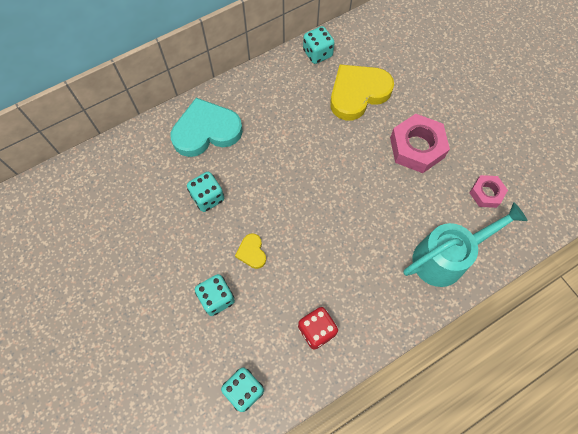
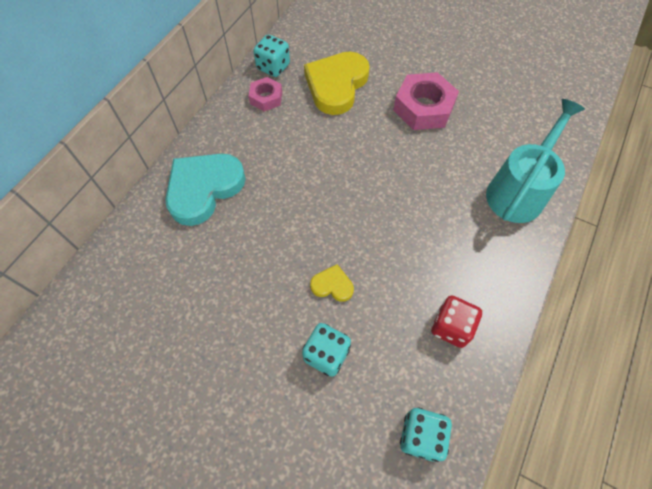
camera: 30 degrees left, 5 degrees down
turquoise dice [187,172,224,212] -> none
yellow heart [235,233,266,269] -> yellow heart turned 150 degrees clockwise [310,264,354,302]
pink nut [470,175,508,208] -> pink nut moved to [249,77,282,112]

